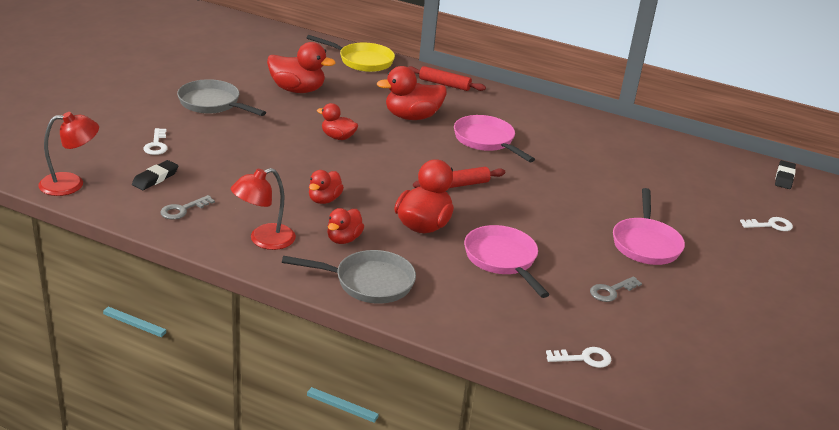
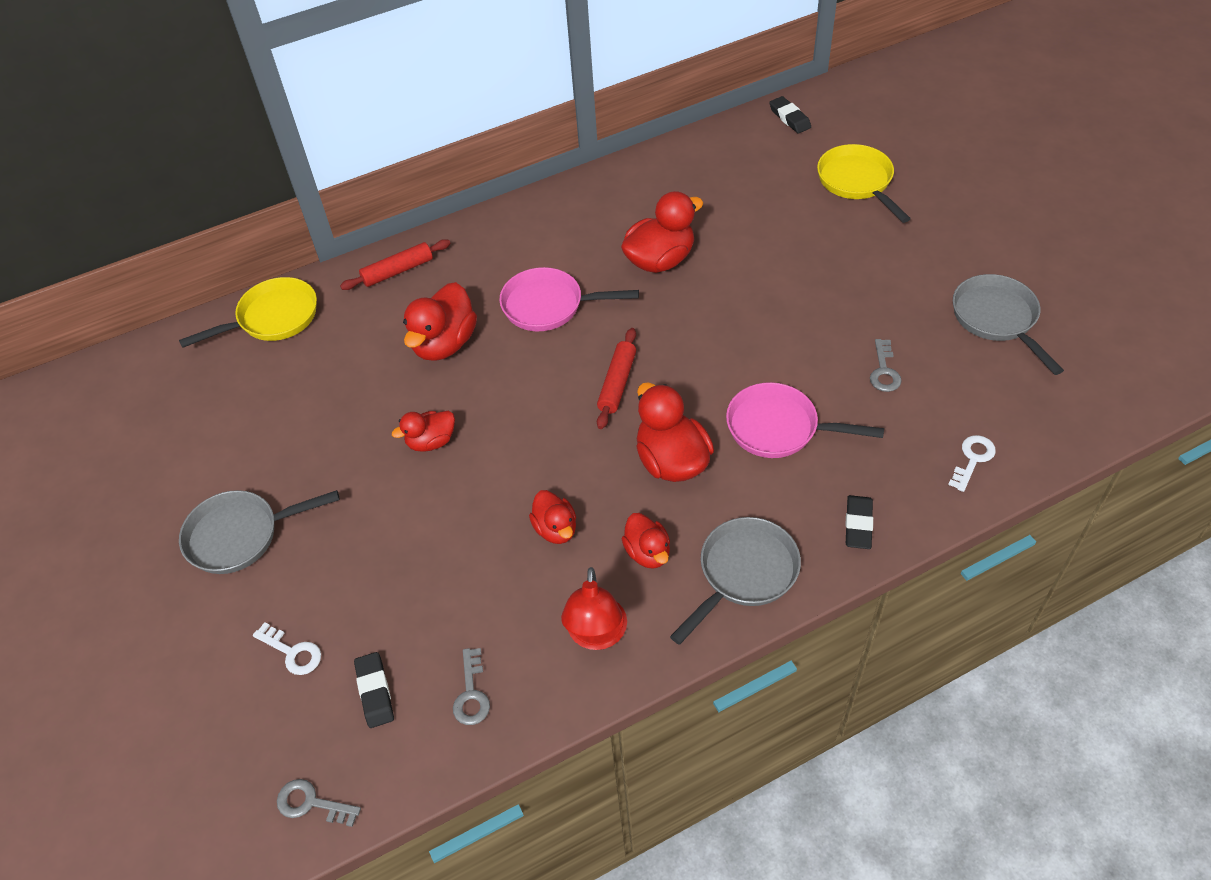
camera: 45 degrees left, 20 degrees up
red lamp [38,112,99,196] -> grey key [277,779,361,827]
red duck [267,42,335,93] -> red duck moved to [621,191,703,273]
pink pan [613,188,685,265] -> none
white key [740,217,793,231] -> yellow pan [817,144,911,223]
none -> black eraser [845,495,873,549]
none -> grey pan [953,274,1064,375]

